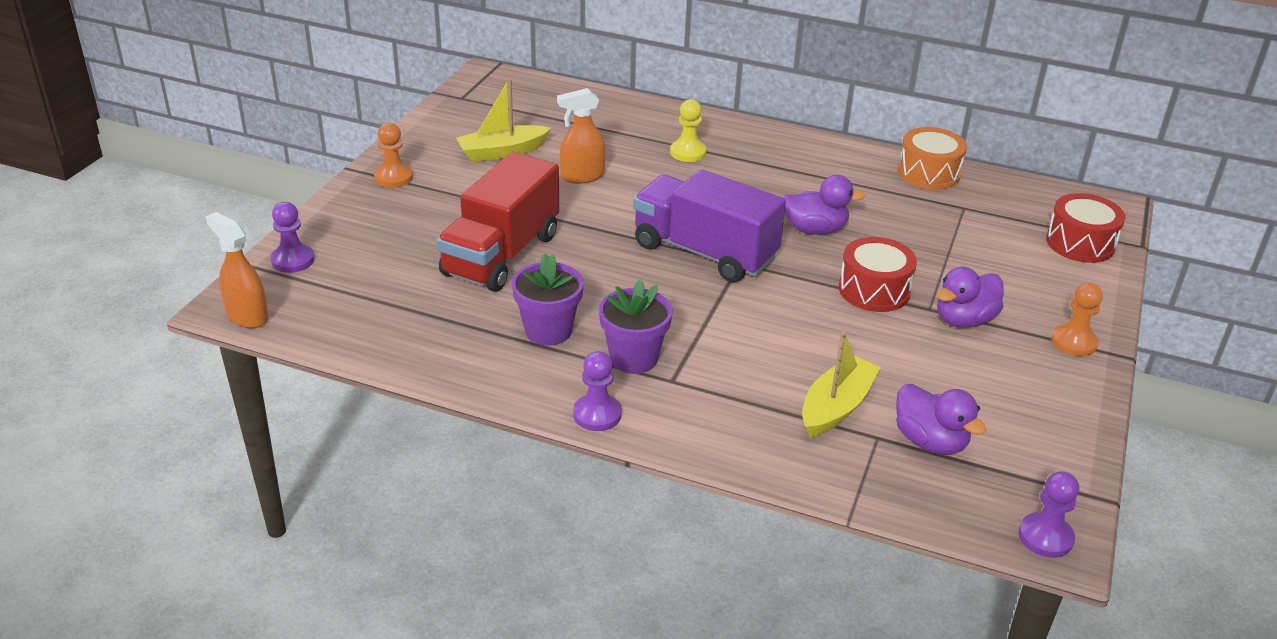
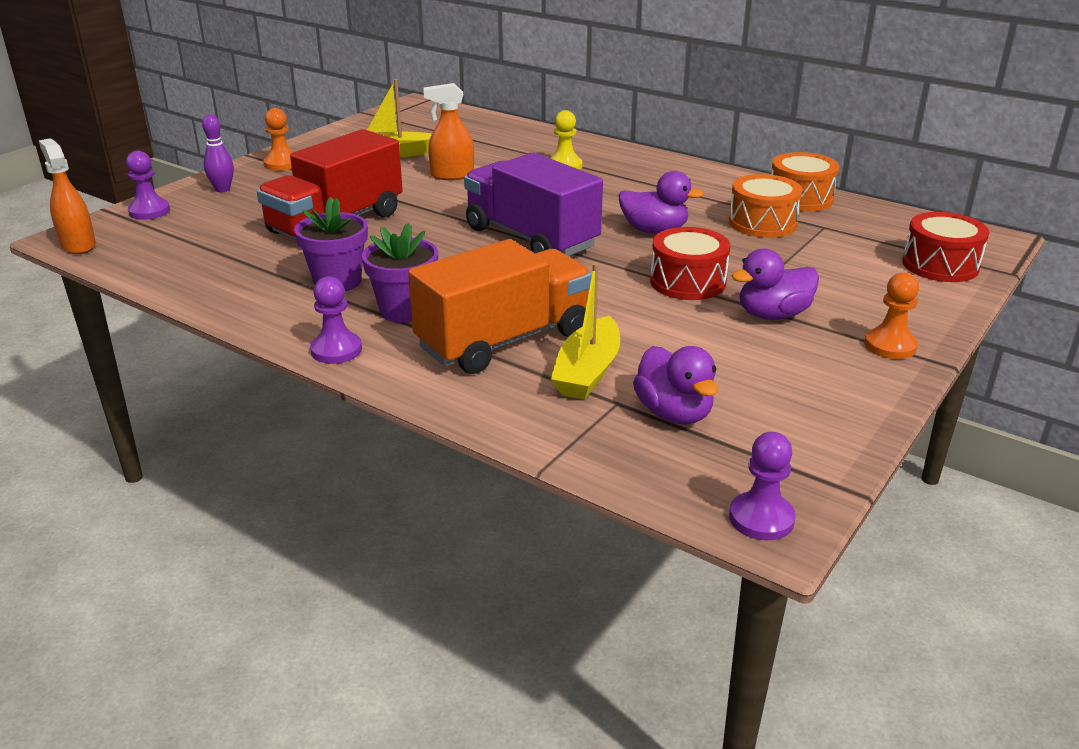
camera: 15 degrees right, 5 degrees down
yellow boat [802,331,881,438] -> yellow boat turned 150 degrees clockwise [551,263,620,400]
none -> purple bowling pin [202,114,234,192]
none -> orange truck [408,239,592,374]
none -> orange drum [729,174,803,238]

